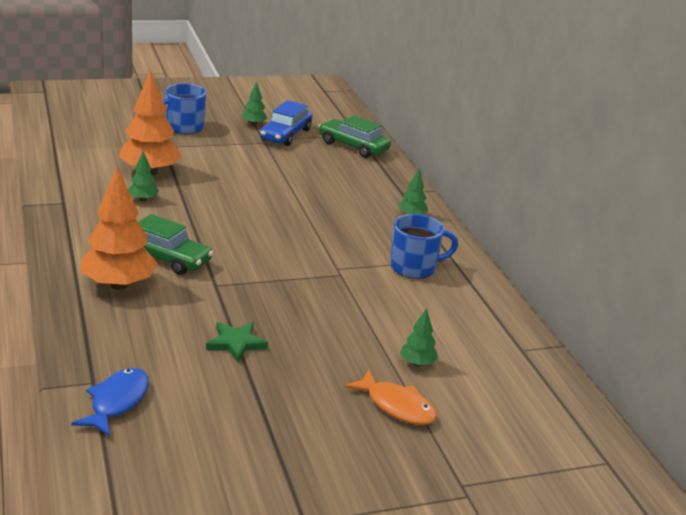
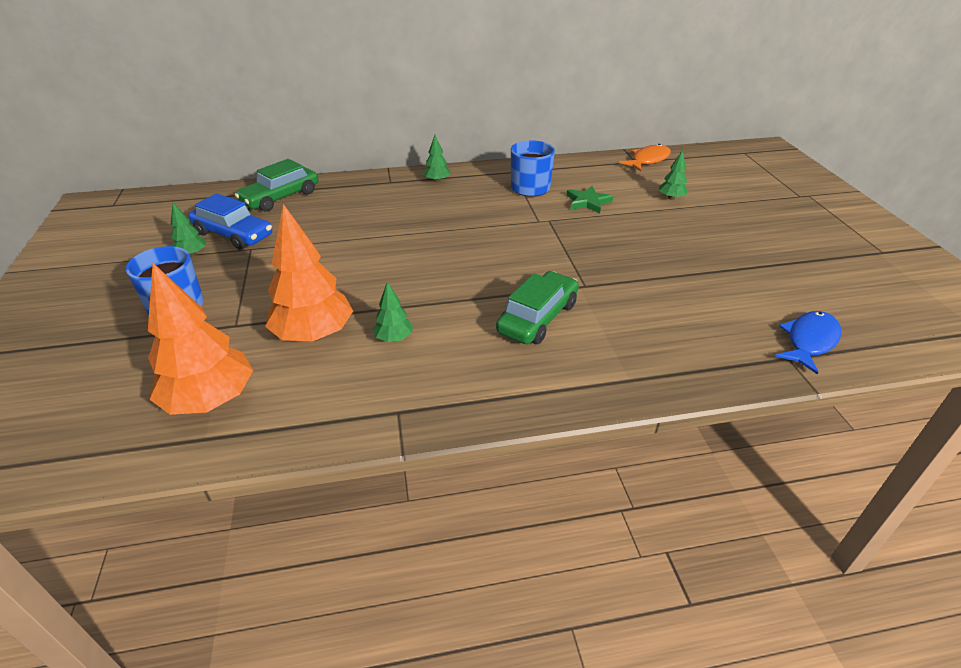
camera: 80 degrees left, 10 degrees up
blue fish [71,368,149,436] -> blue fish turned 105 degrees clockwise [775,311,841,375]
orange tree [81,168,158,290] -> orange tree moved to [148,263,253,415]
green star [206,322,268,363] -> green star moved to [566,186,613,213]
orange fish [344,369,437,425] -> orange fish moved to [619,144,671,171]

